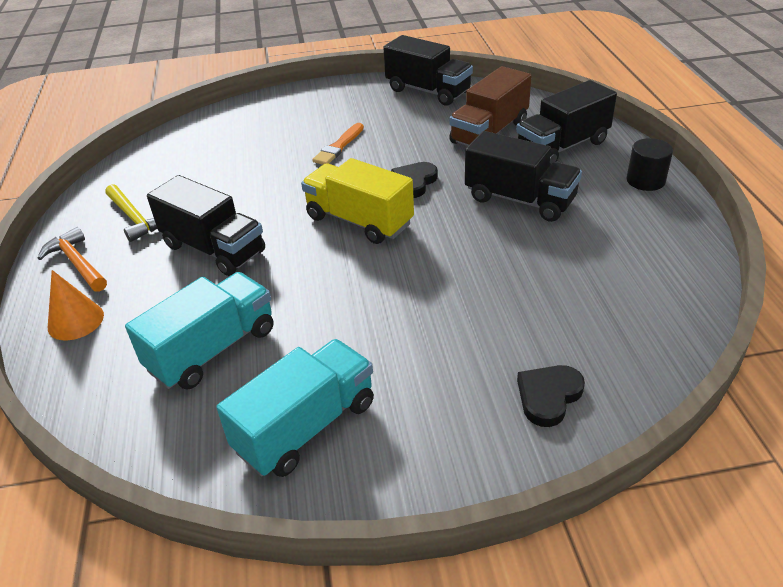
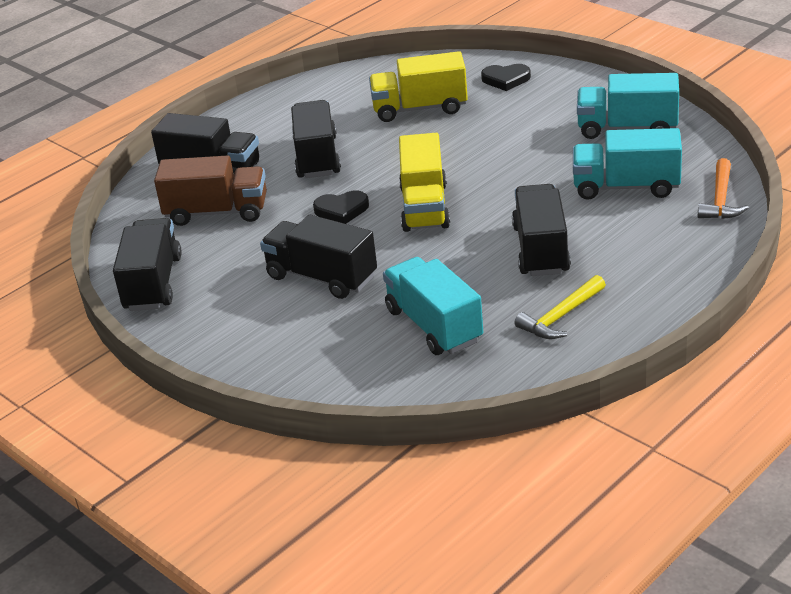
camera: 125 degrees left, 5 degrees down
orange hammer [37,227,107,292] -> orange hammer moved to [698,158,749,219]
orange cone [48,270,104,340] -> none
yellow hammer [105,184,157,242] -> yellow hammer turned 150 degrees counterclockwise [514,275,606,339]
orange brush [312,123,364,165] -> black truck [260,215,377,299]
black cylinder [626,138,673,191] -> none
none -> yellow truck [369,51,468,122]
none -> turquoise truck [383,257,483,355]

